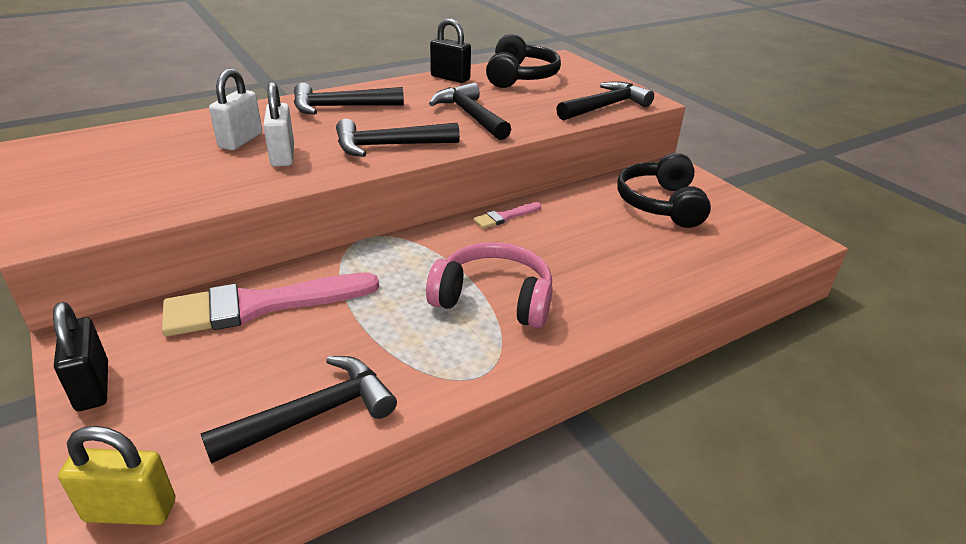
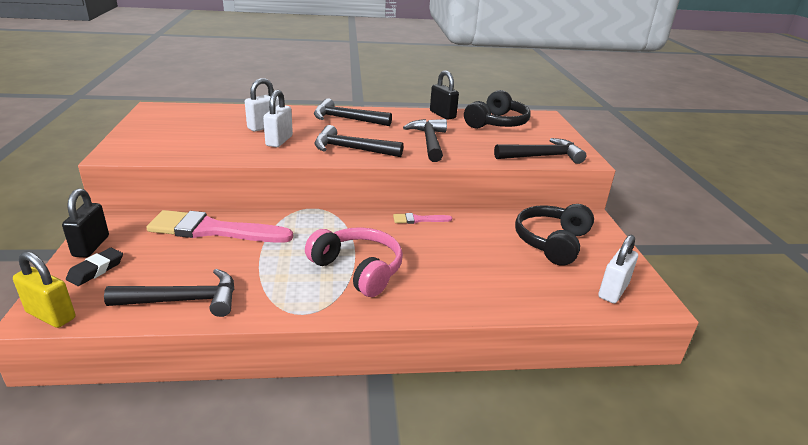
camera: 25 degrees right, 5 degrees down
none -> black eraser [66,248,123,286]
none -> white padlock [598,235,638,303]

